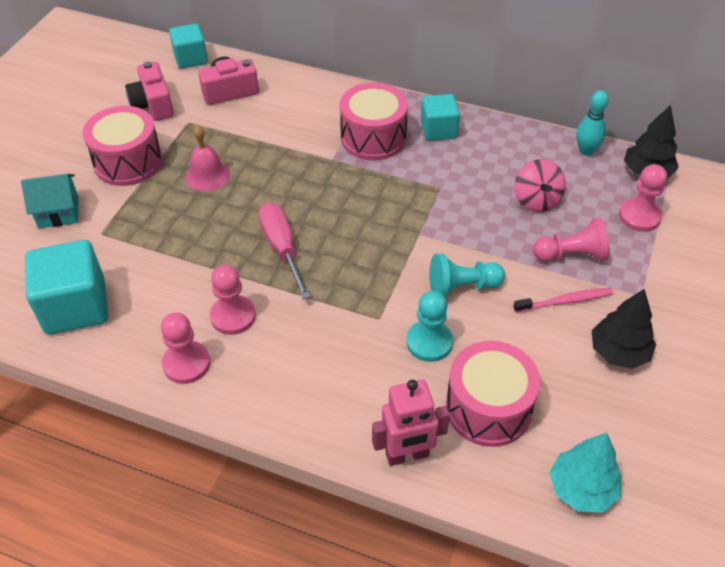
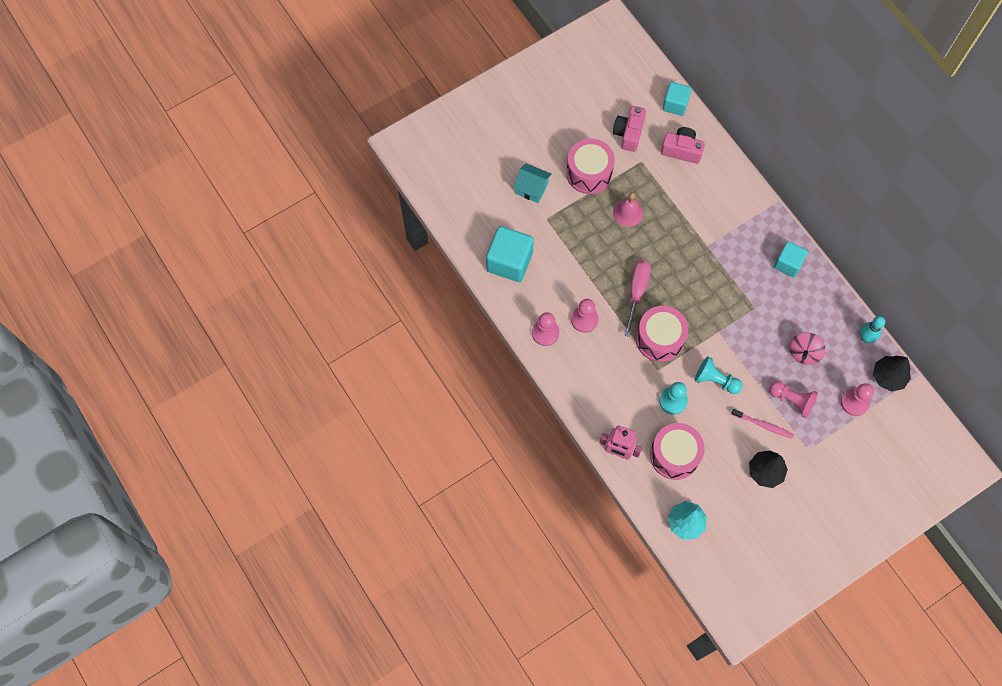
camera: 35 degrees right, 20 degrees up
pink drum [340,82,408,160] -> pink drum moved to [636,306,689,362]

